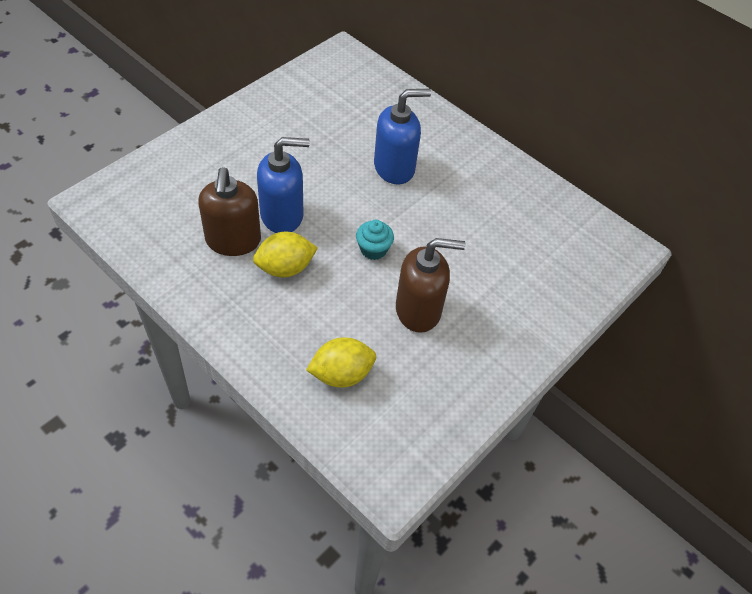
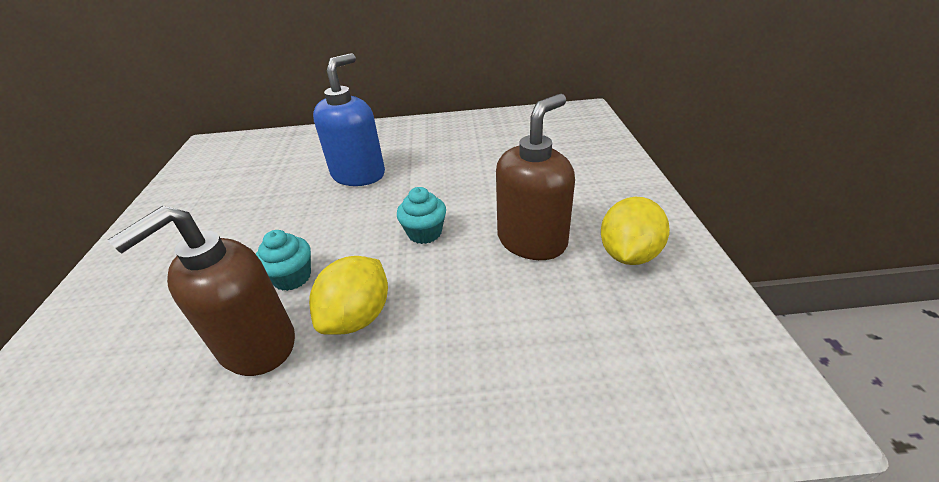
camera: 40 degrees left, 15 degrees down
brown soap dispenser [198,167,261,256] -> brown soap dispenser turned 90 degrees clockwise [108,206,295,376]
blue soap dispenser [257,137,310,233] -> turquoise cupcake [256,230,311,291]
yellow lemon [306,337,376,388] -> yellow lemon moved to [601,197,670,265]

